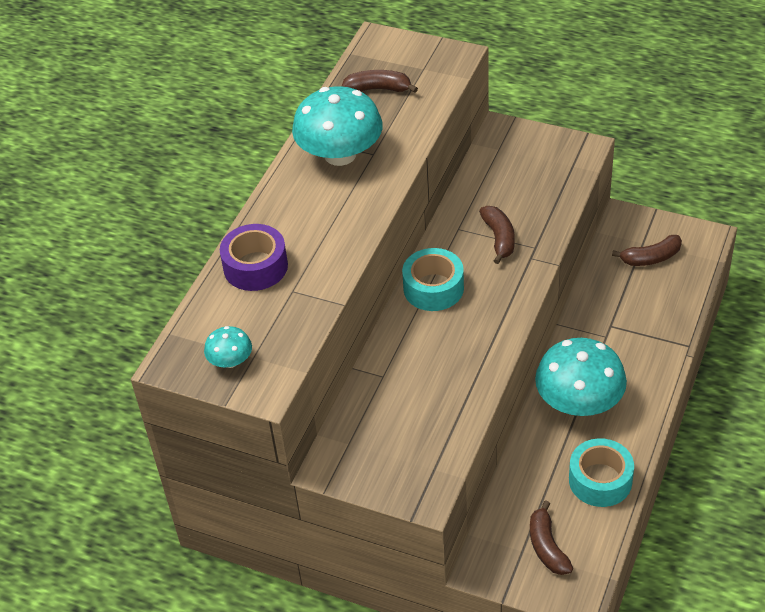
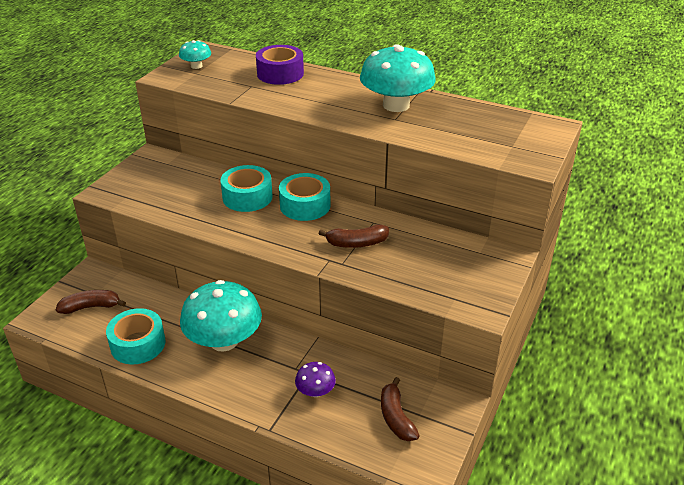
camera: 90 degrees right, 10 degrees down
brown banana [342,70,418,93] -> none
none -> turquoise tape [220,165,273,212]
none -> purple mushroom [295,362,336,397]

